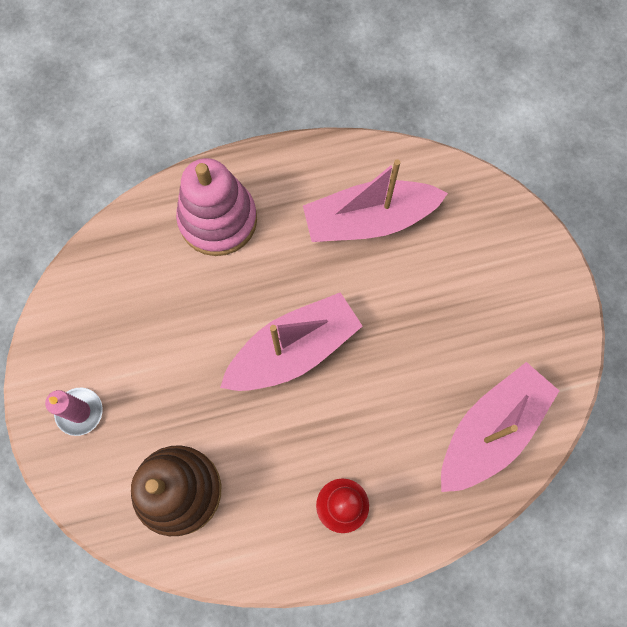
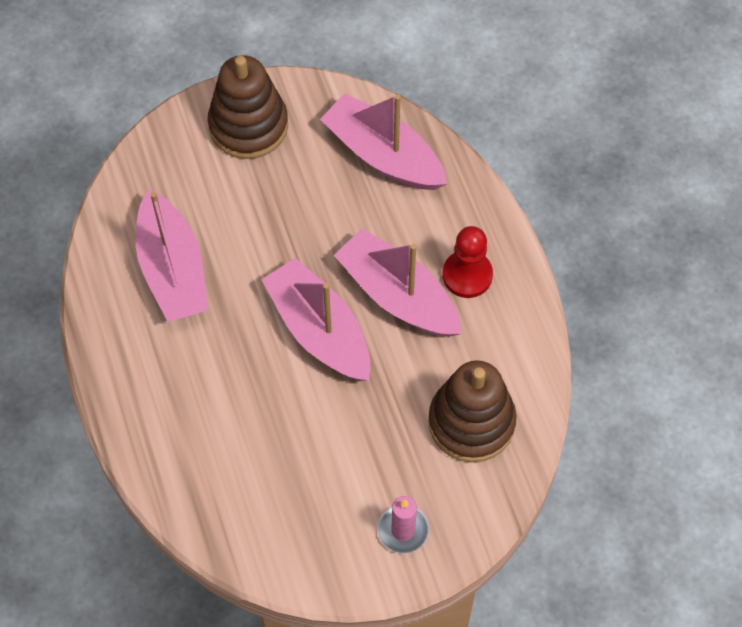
camera: 95 degrees left, 10 degrees down
pink stacking toy [176,158,257,256] -> none
none -> brown stacking toy [208,55,288,159]
none -> pink boat [334,229,461,337]

